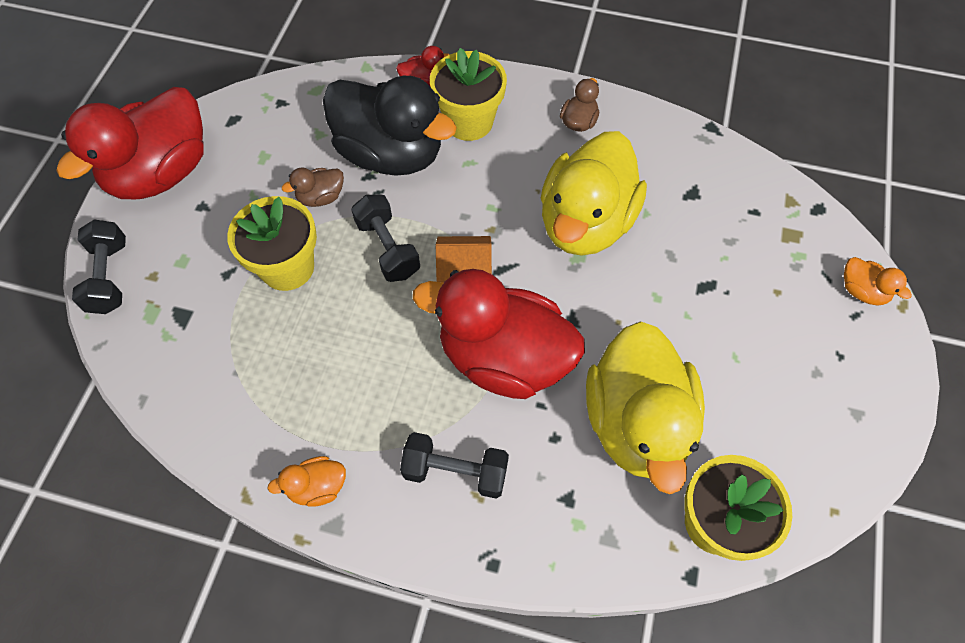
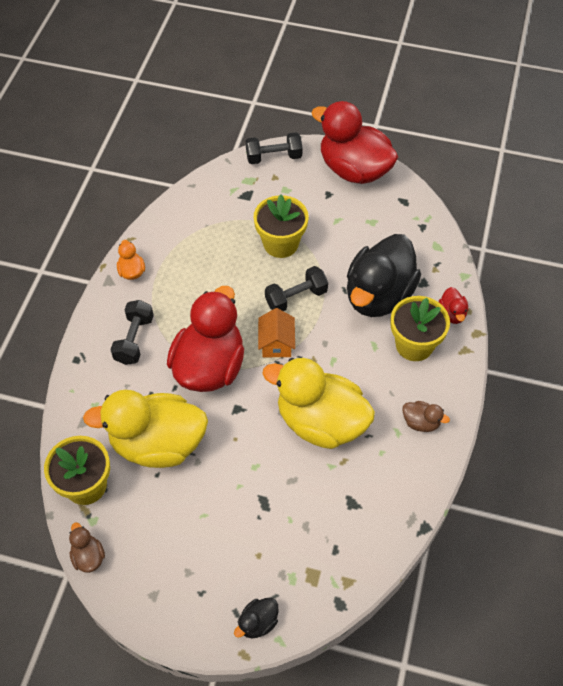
camera: 90 degrees right, 5 degrees down
brown duck [282,168,344,207] -> brown duck moved to [69,522,105,573]
orange duck [844,257,912,306] -> black duck [234,598,278,638]

